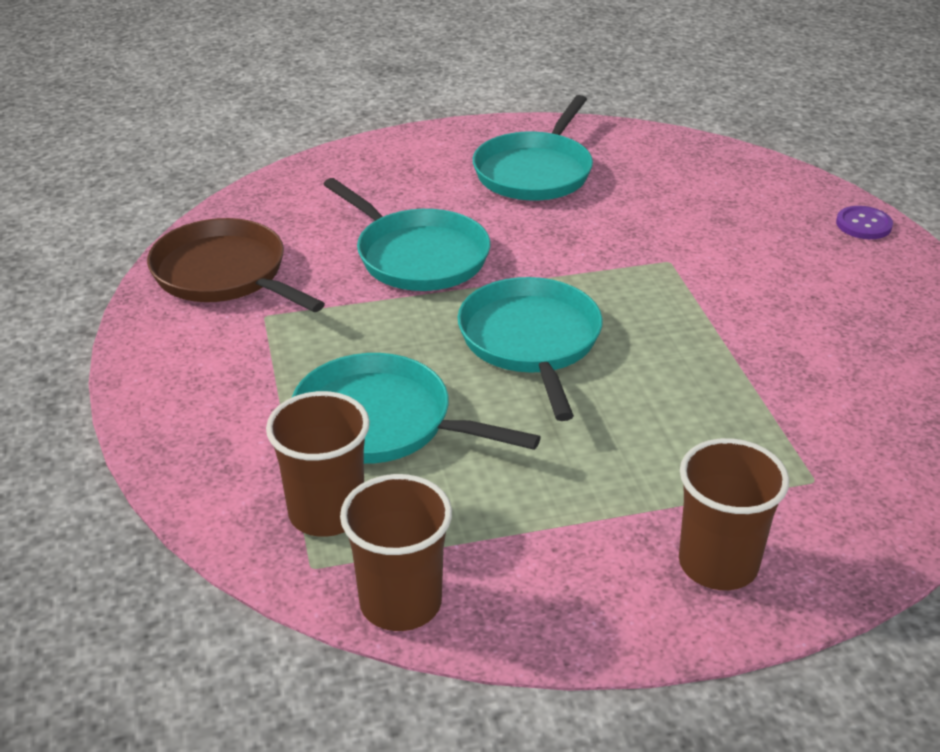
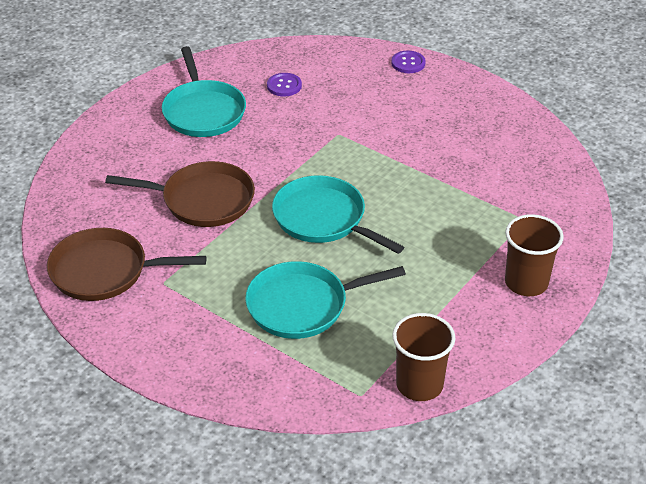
camera: 40 degrees left, 5 degrees up
brown cup [266,391,370,537] -> none
turquoise pan [323,178,491,291] -> brown pan [105,161,255,227]
none -> purple button [267,73,302,97]

